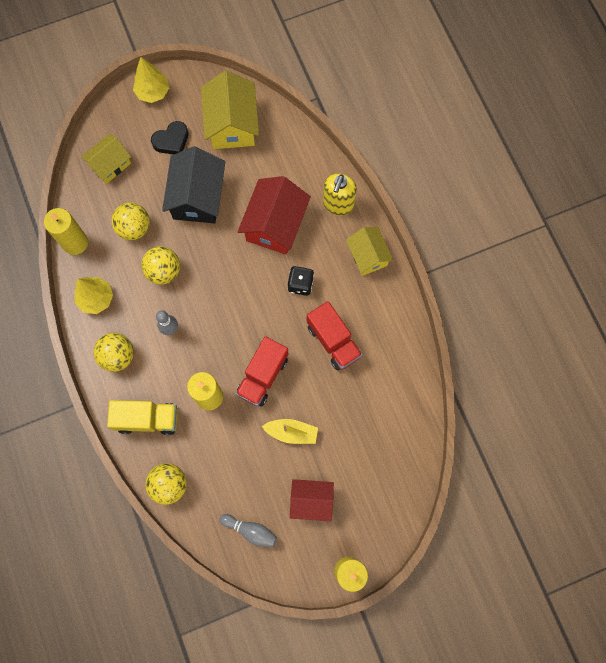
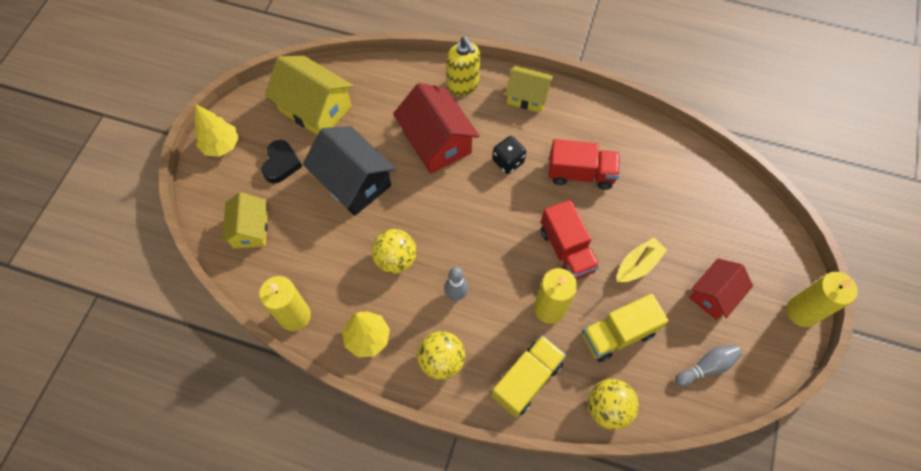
camera: 50 degrees left, 10 degrees down
yellow ball [111,202,150,240] -> none
none -> yellow truck [582,294,669,362]

